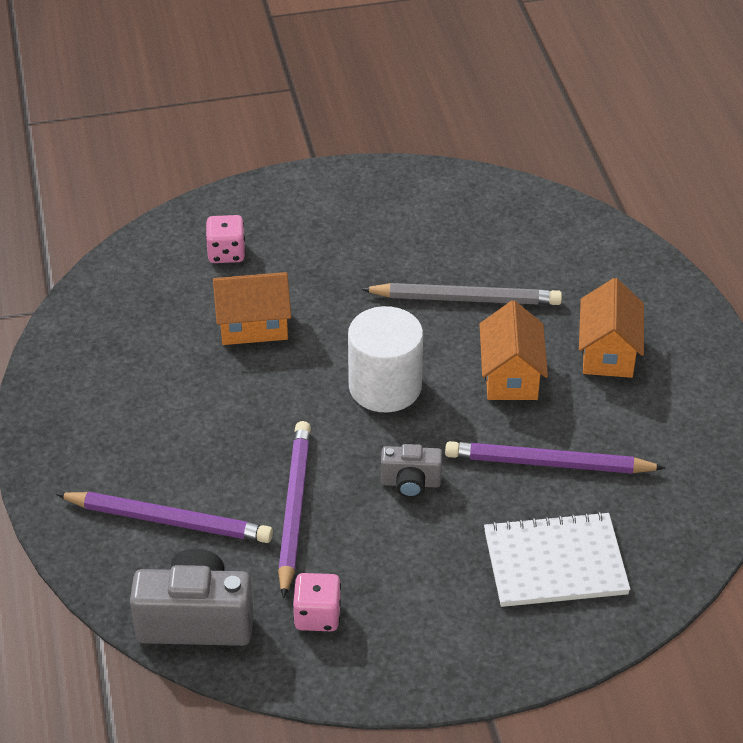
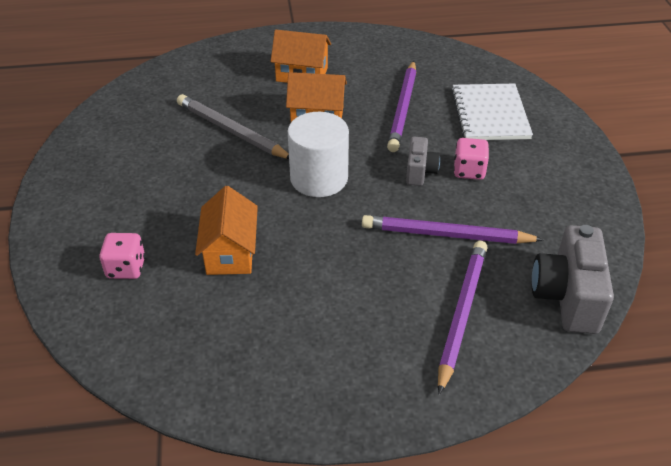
camera: 85 degrees left, 0 degrees up
pink dice [293,573,341,631] -> pink dice moved to [454,138,489,180]
grey pencil [361,283,562,305] -> grey pencil turned 60 degrees counterclockwise [177,94,289,159]

